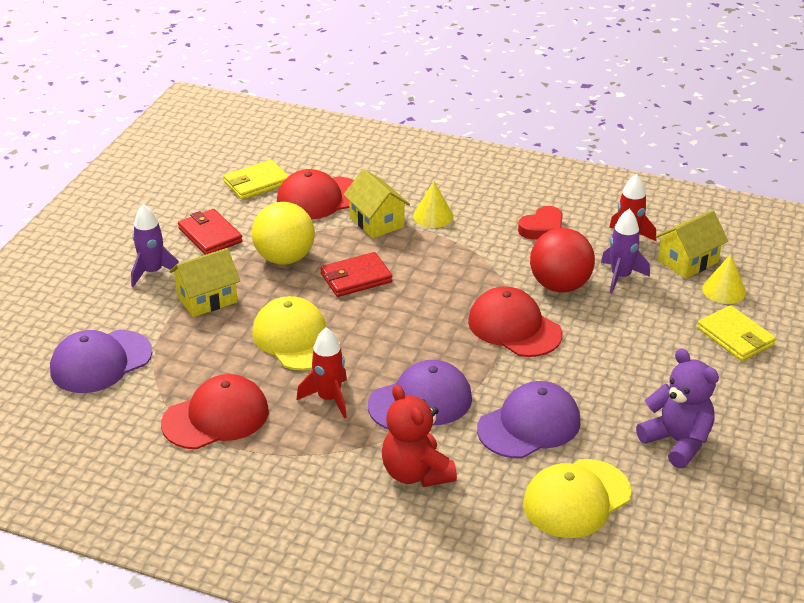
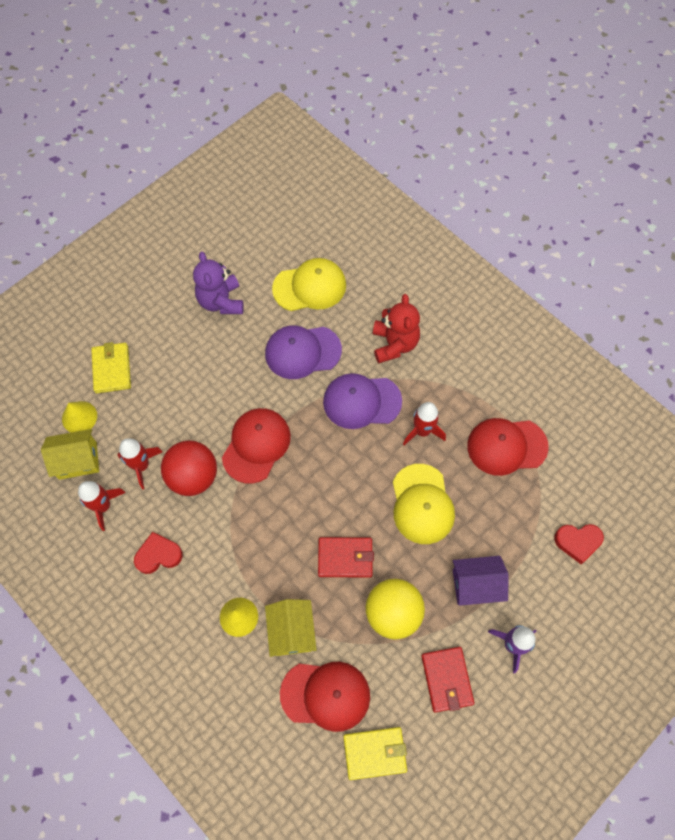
camera: 155 degrees left, 30 degrees up
purple cap [50,330,152,393] -> red heart [554,524,604,564]
yellow house [169,248,240,317] -> purple house [453,556,509,606]
red cap [468,287,562,357] -> red cap turned 135 degrees counterclockwise [222,408,291,484]
purple rocket [601,209,650,293] -> red rocket [117,438,163,490]

